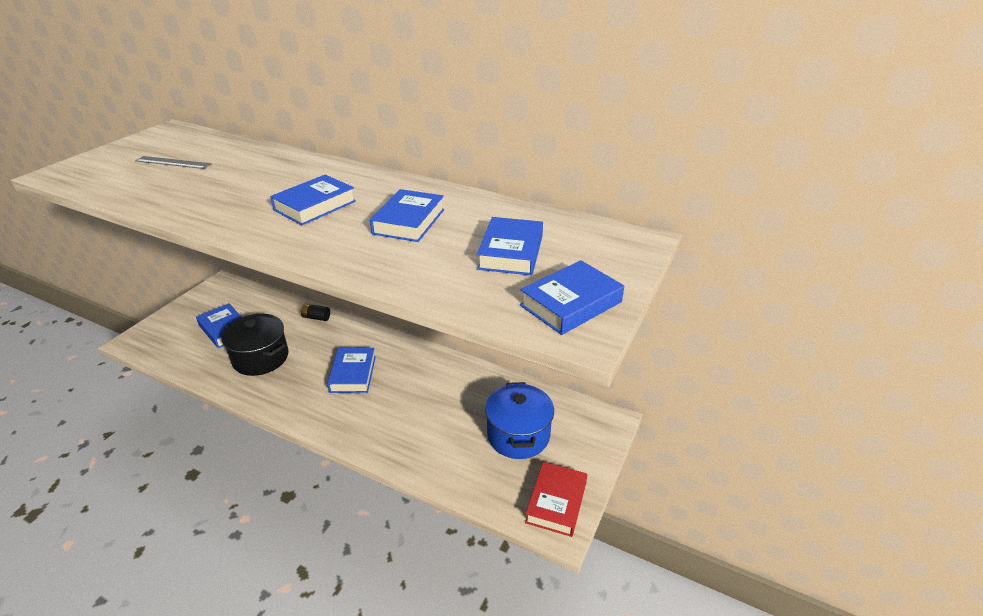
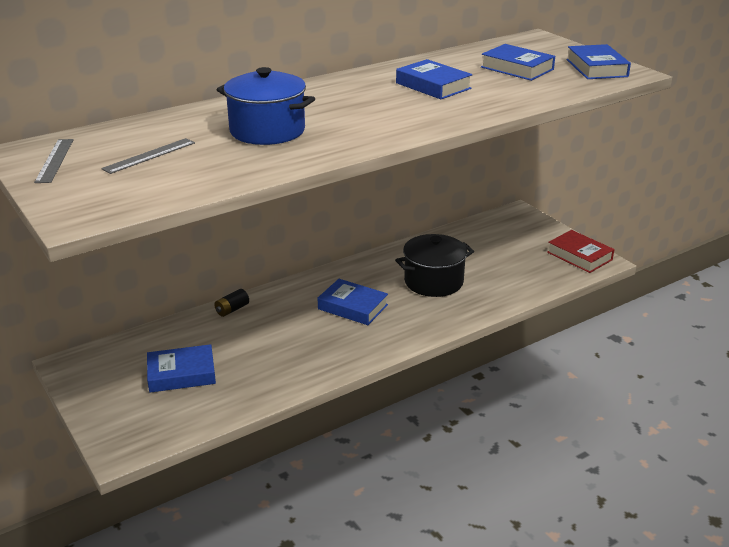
camera: 60 degrees left, 5 degrees down
black pot [221,314,288,376] -> black pot moved to [395,234,474,297]
blue book [270,175,356,225] -> none
blue pot [485,382,554,459] -> blue pot moved to [217,67,315,145]
none -> grey ruler [34,139,74,183]

